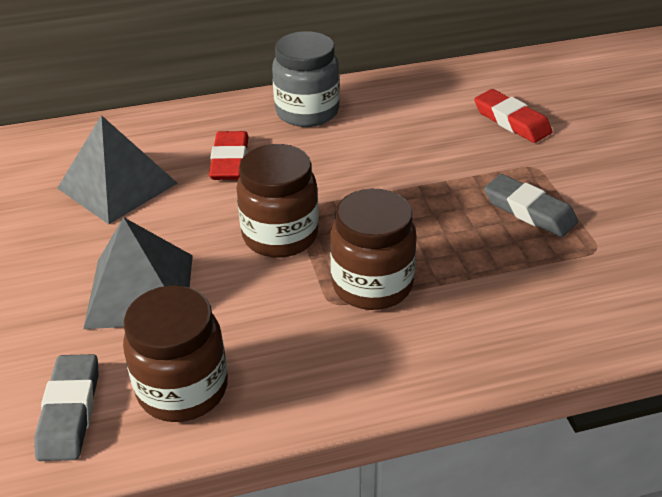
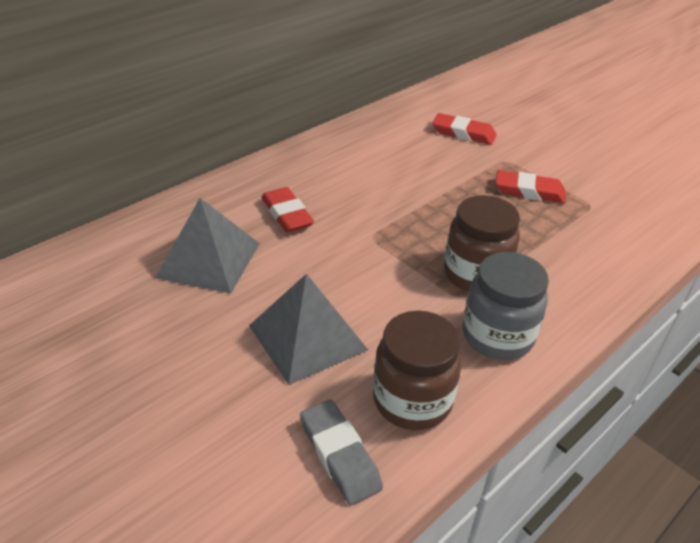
camera: 30 degrees left, 0 degrees up
brown jar [236,144,319,258] -> none
grey jar [272,31,340,127] -> grey jar moved to [463,252,549,360]
grey eraser [484,174,578,237] -> red eraser [495,170,565,204]

